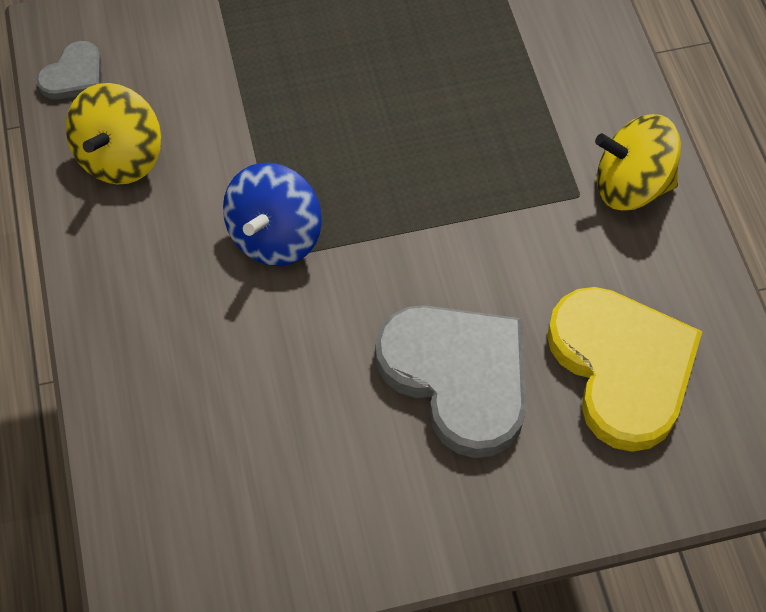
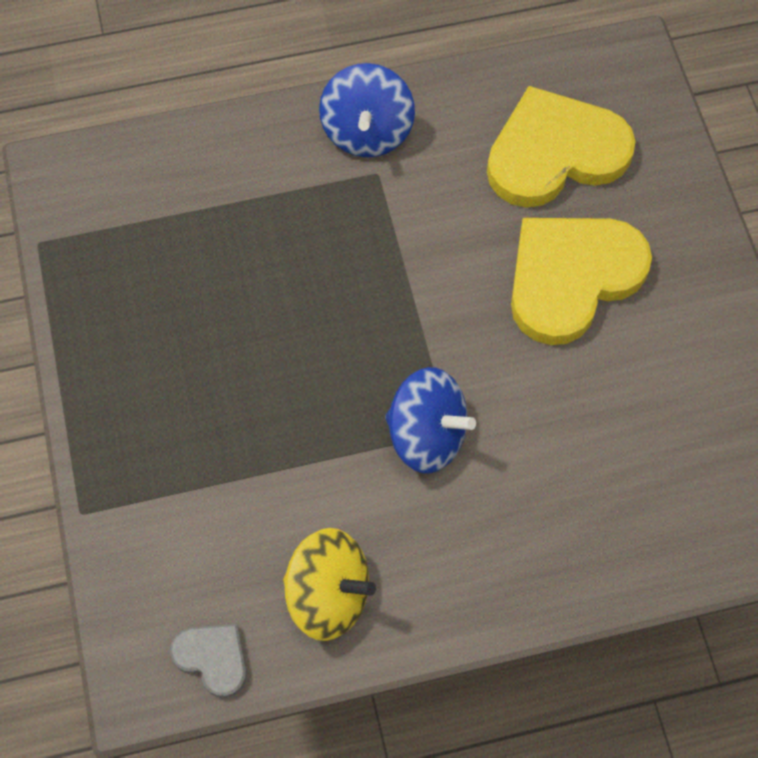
camera: 90 degrees left, 5 degrees up
grey heart [375,305,526,458] -> yellow heart [511,218,652,345]
yellow spinning top [595,114,681,211] -> blue spinning top [319,63,415,157]

